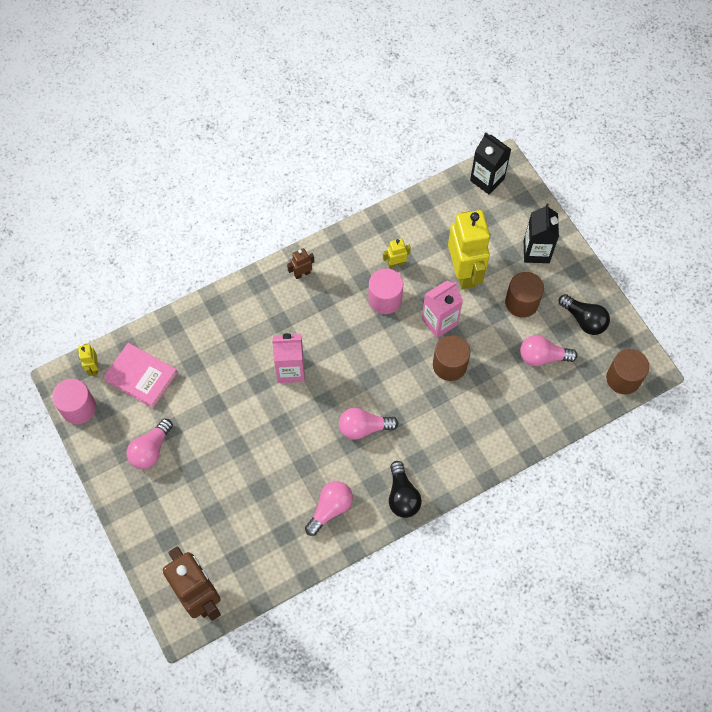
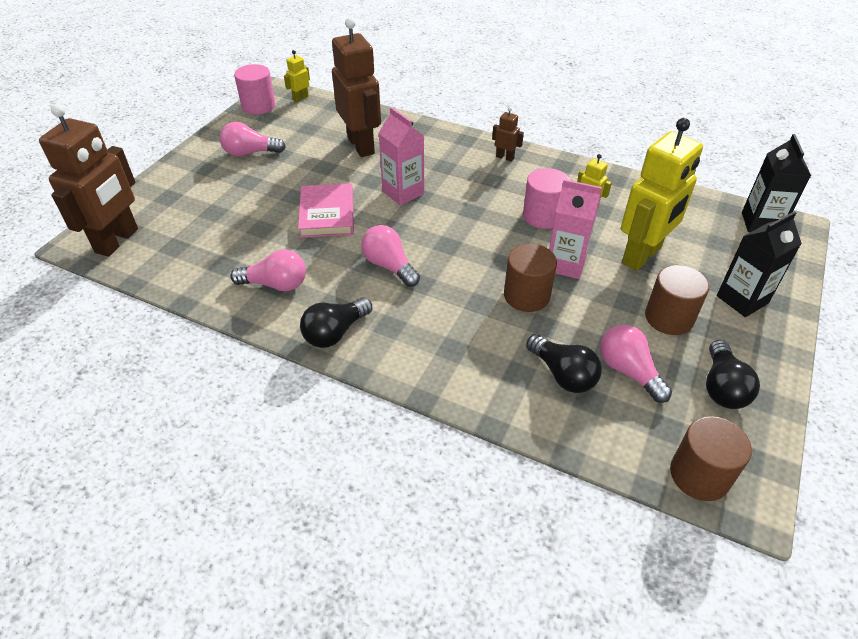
camera: 55 degrees right, 20 degrees down
pink book [103,343,178,408] -> pink book moved to [298,183,354,238]
none -> brown robot [332,17,381,157]
none -> black light bulb [526,334,602,393]

